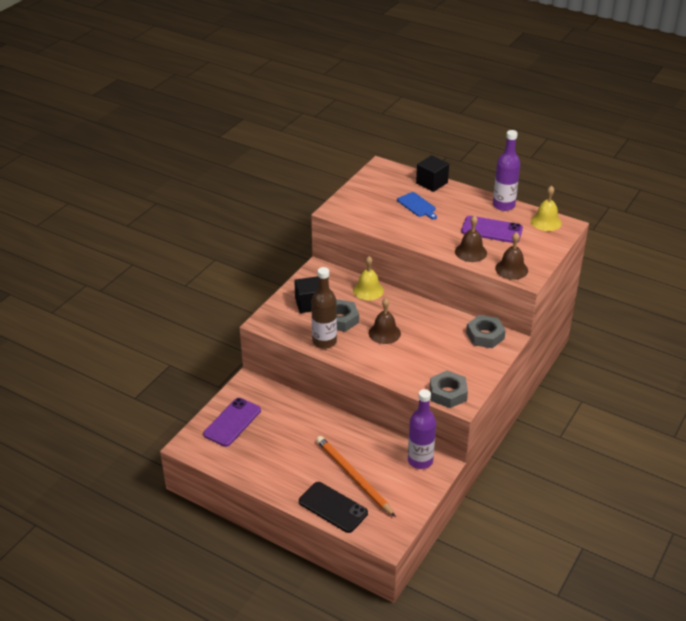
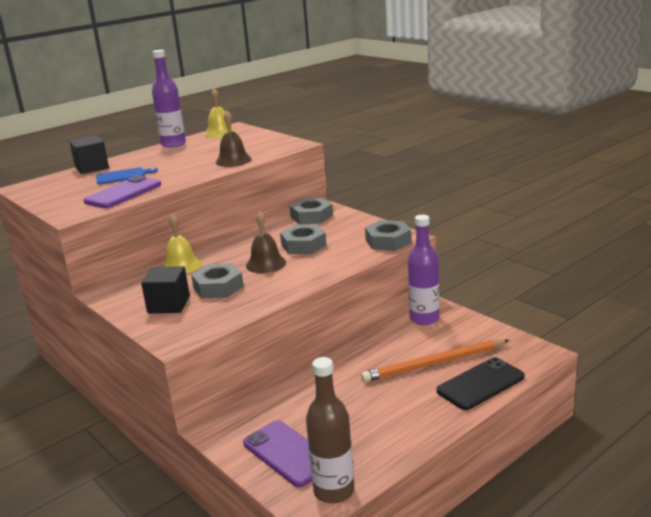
camera: 70 degrees left, 15 degrees down
brown bottle [311,267,337,349] -> brown bottle moved to [306,357,354,504]
purple phone [461,216,523,243] -> purple phone moved to [83,176,161,208]
brown bell [495,232,528,280] -> none
none -> grey nut [280,225,327,254]

